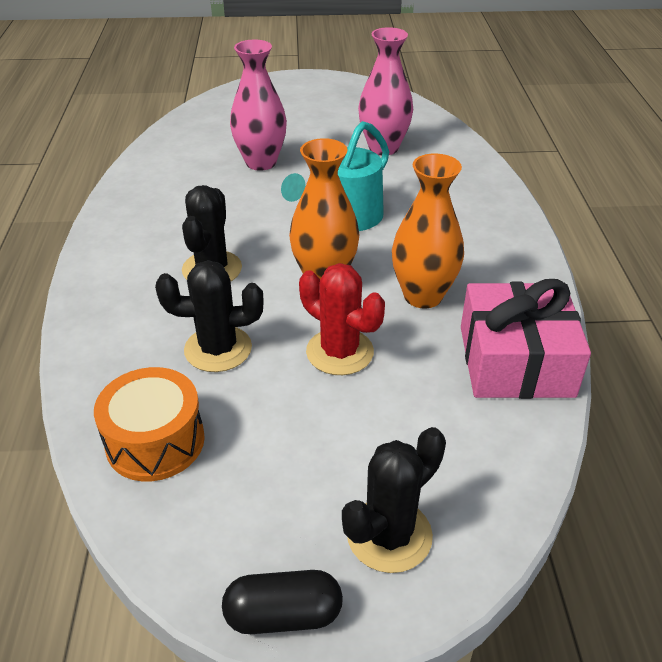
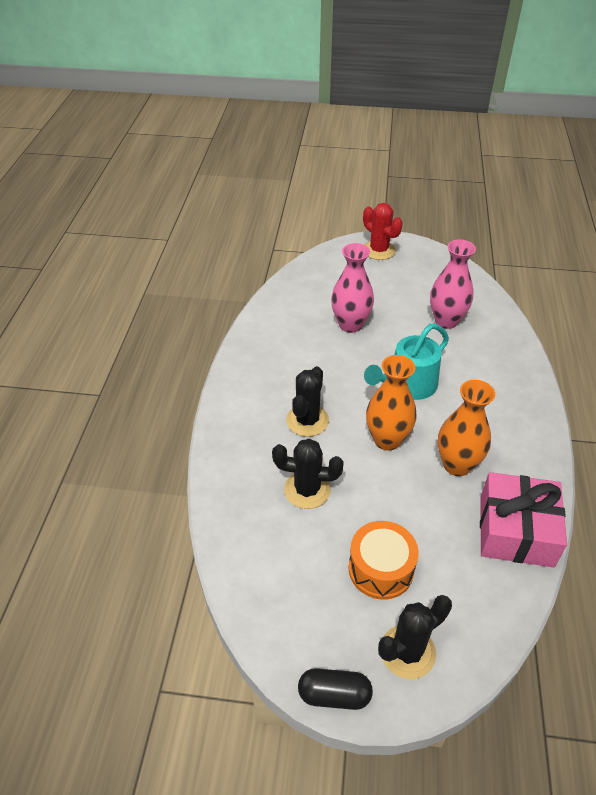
camera: 10 degrees right, 5 degrees up
orange drum [94,367,205,481] -> orange drum moved to [348,521,419,600]
red cactus [299,263,385,375] -> red cactus moved to [363,203,403,260]

